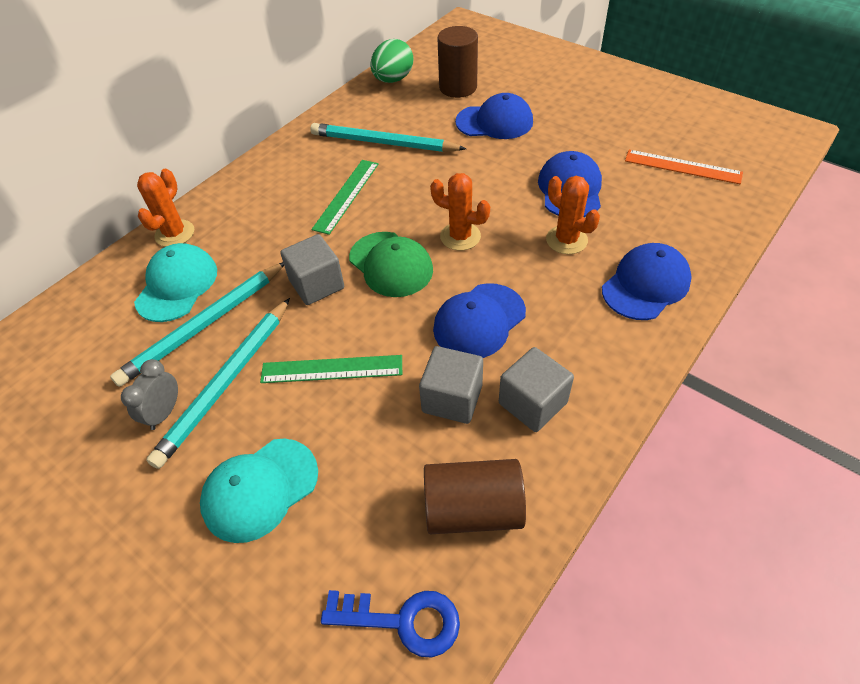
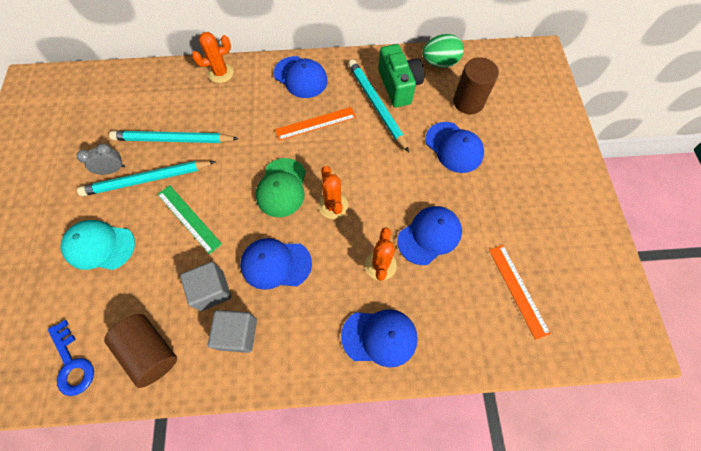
camera: 45 degrees right, 15 degrees up
turquoise cap [134,243,217,322] -> none
grey cube [280,234,344,305] -> none
green ruler [312,160,379,235] -> orange ruler [275,107,356,141]
none -> blue cap [274,56,328,98]
none -> green camera [378,44,424,108]

